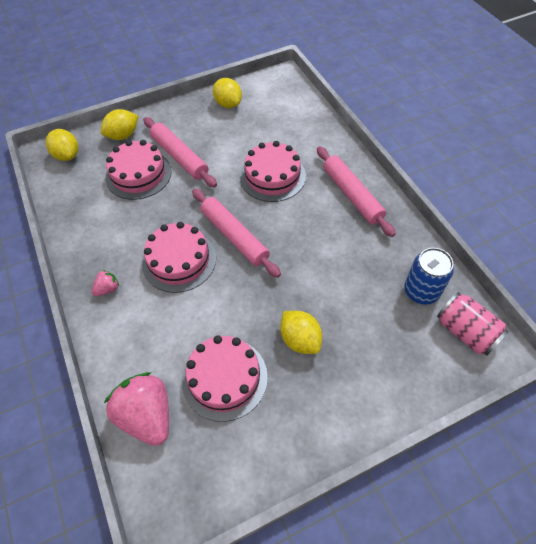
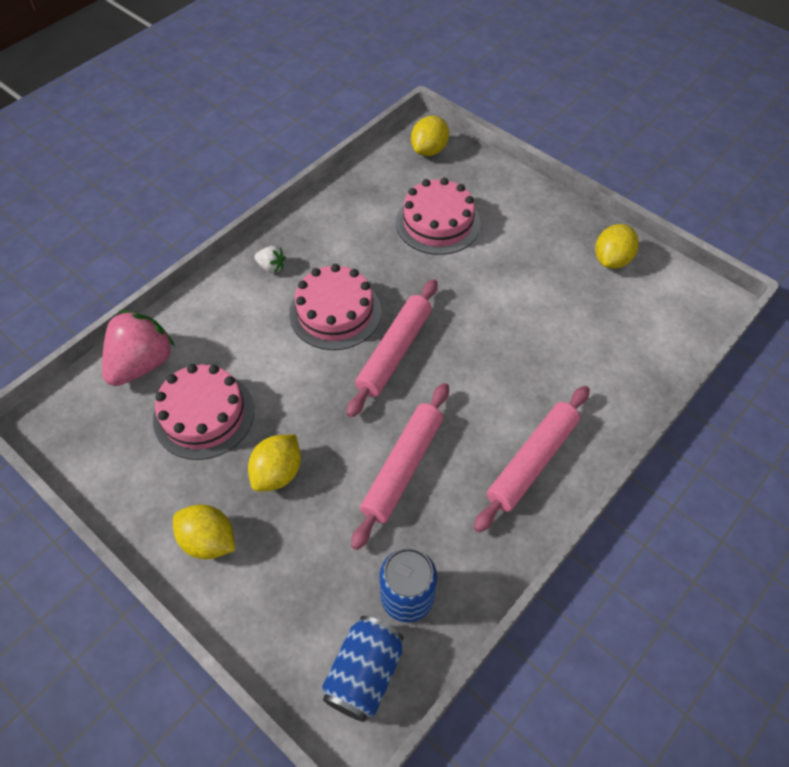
camera: 65 degrees right, 0 degrees up
pink strawberry [91,270,119,296] -> white strawberry [254,246,286,273]
yellow lemon [100,109,138,140] -> yellow lemon moved to [173,504,235,559]
pink rolling pin [143,117,217,187] -> pink rolling pin moved to [351,383,449,550]
pink cake [240,141,306,202] -> none
pink can [437,292,509,355] -> blue can [322,616,404,722]

